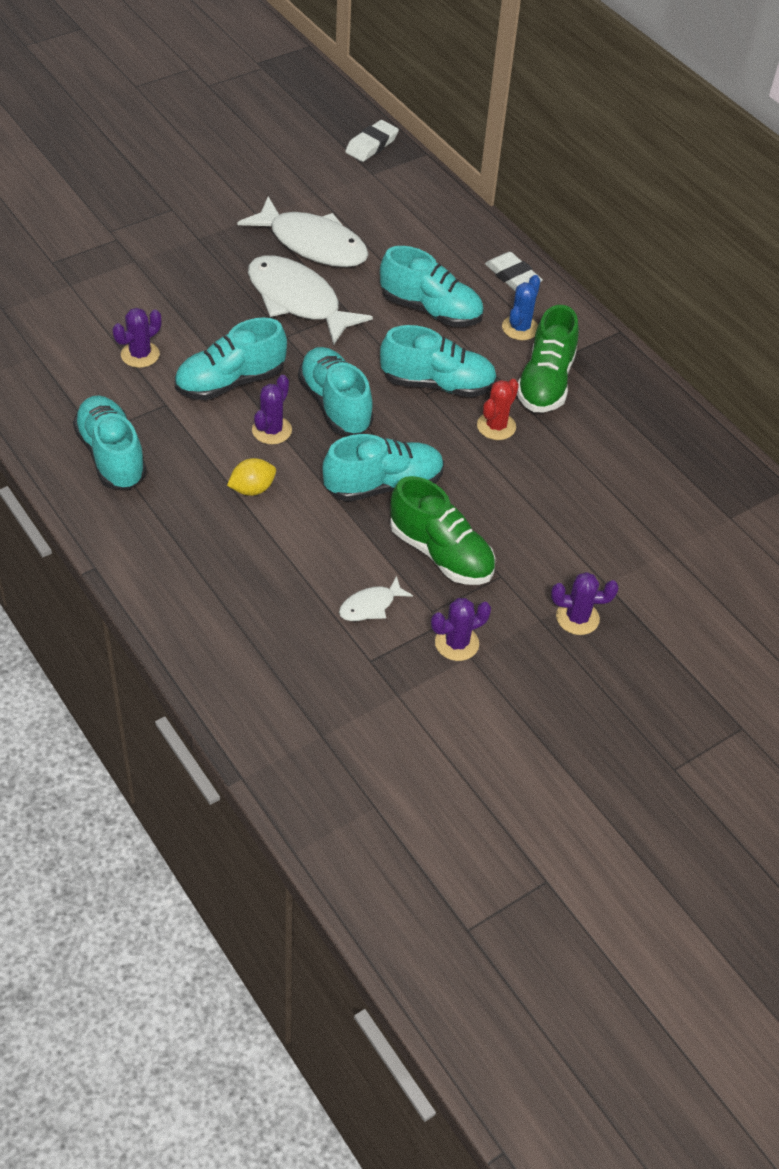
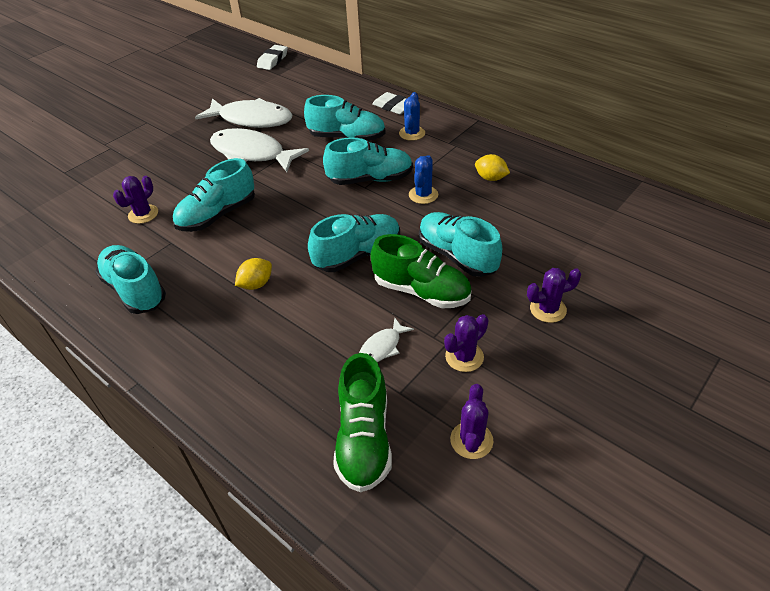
camera: 10 degrees left, 5 degrees down
purple cactus [252,375,292,444] -> purple cactus moved to [450,384,493,459]
turquoise shoe [298,347,374,435] -> turquoise shoe moved to [419,212,502,277]
red cactus [477,379,519,440] -> blue cactus [409,155,438,204]
green shoe [517,305,579,412] -> green shoe moved to [333,353,392,492]
none -> yellow lemon [475,154,510,181]

